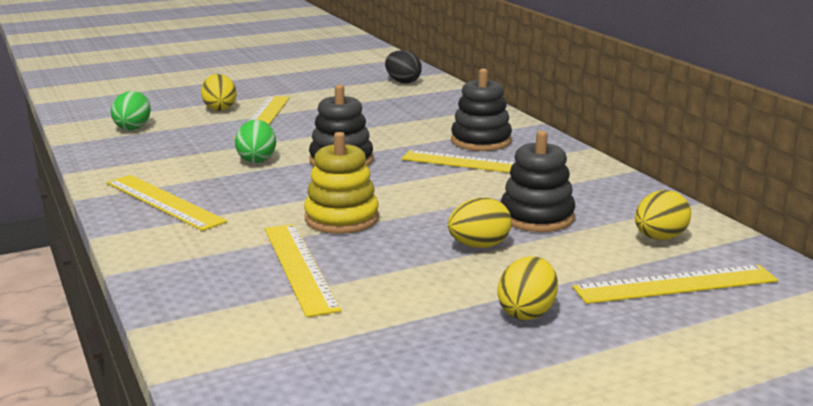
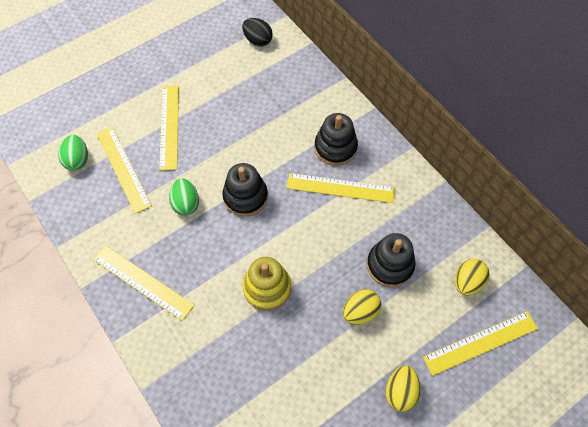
camera: 10 degrees left, 40 degrees up
yellow egg [201,74,237,111] -> none
yellow ruler [265,224,341,317] -> yellow ruler moved to [97,127,152,214]

